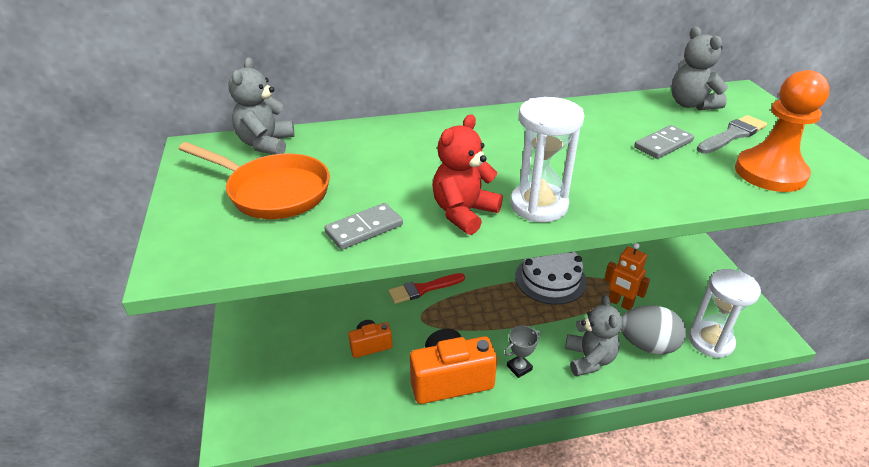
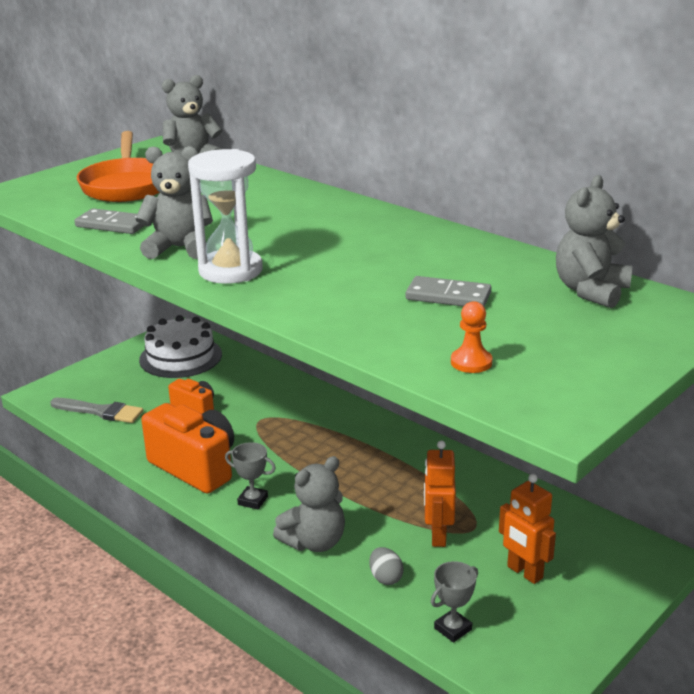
camera: 55 degrees right, 10 degrees down
red brush [388,273,465,304] -> none
red teddy bear [432,114,503,235] -> grey teddy bear [135,146,213,259]
white cake [515,252,587,305] -> white cake moved to [139,315,222,378]
grey egg [621,305,686,354] -> grey egg [369,547,404,585], size x0.47
white hourglass [689,269,761,358] -> grey trophy [431,561,478,643]
grey brush [697,115,767,154] -> grey brush moved to [50,398,143,423]
orange pawn [735,70,830,192] -> orange pawn [451,301,493,373], size x0.44
none -> orange robot [499,474,556,584]

